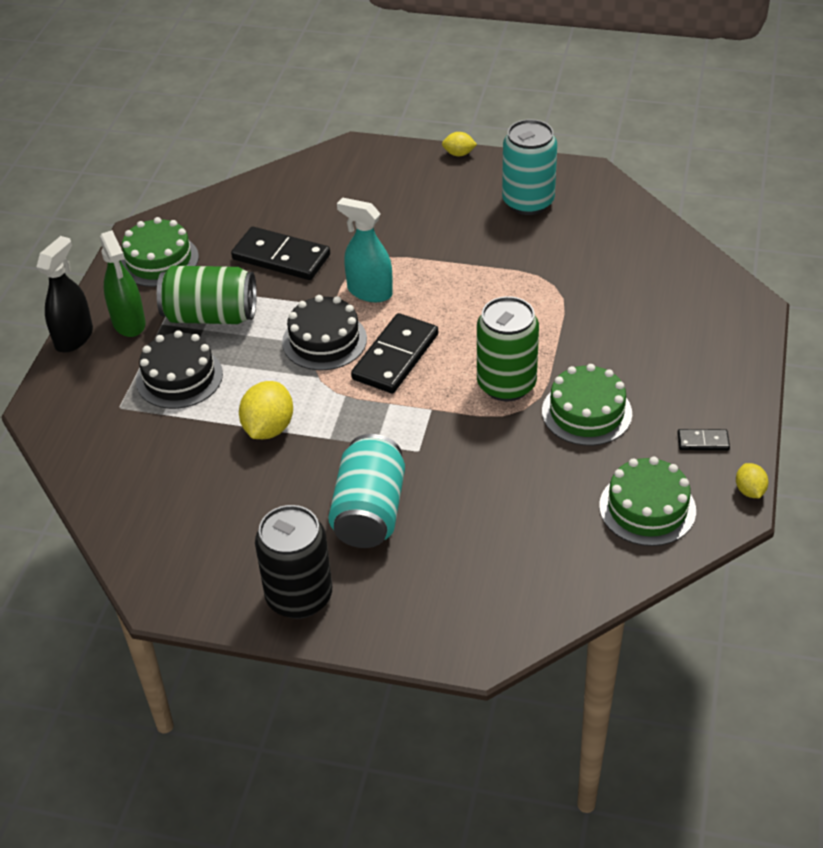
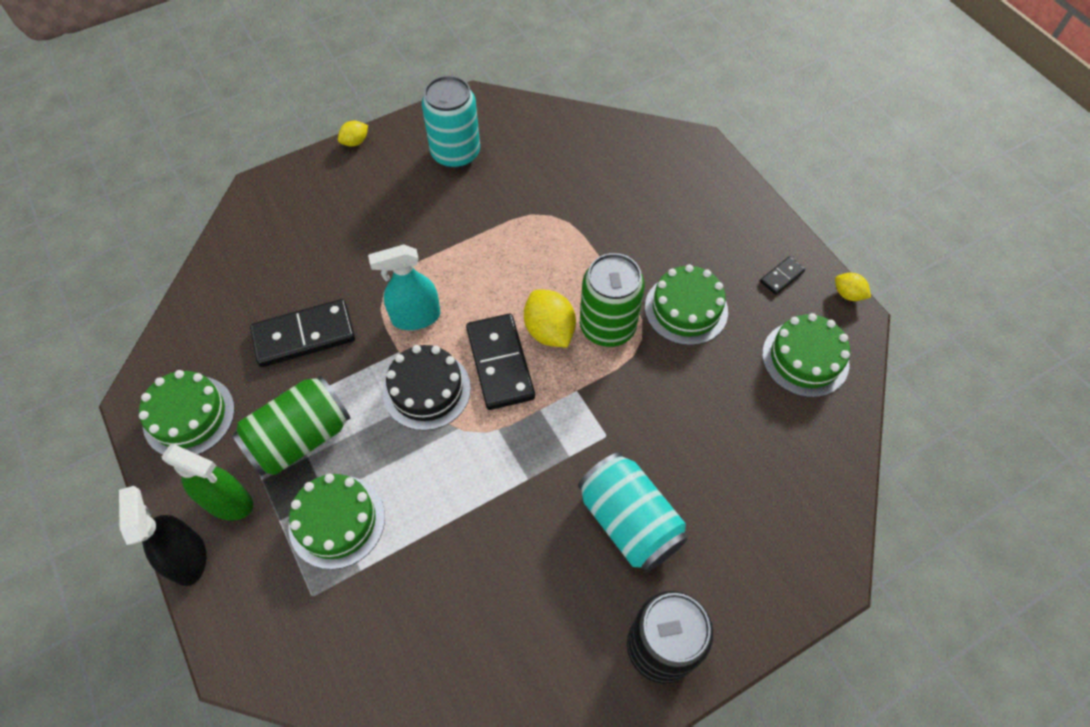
camera: 45 degrees left, 15 degrees up
black cake [136,330,223,409] -> green cake [289,474,385,569]
yellow lemon [239,381,293,439] -> yellow lemon moved to [524,290,576,348]

